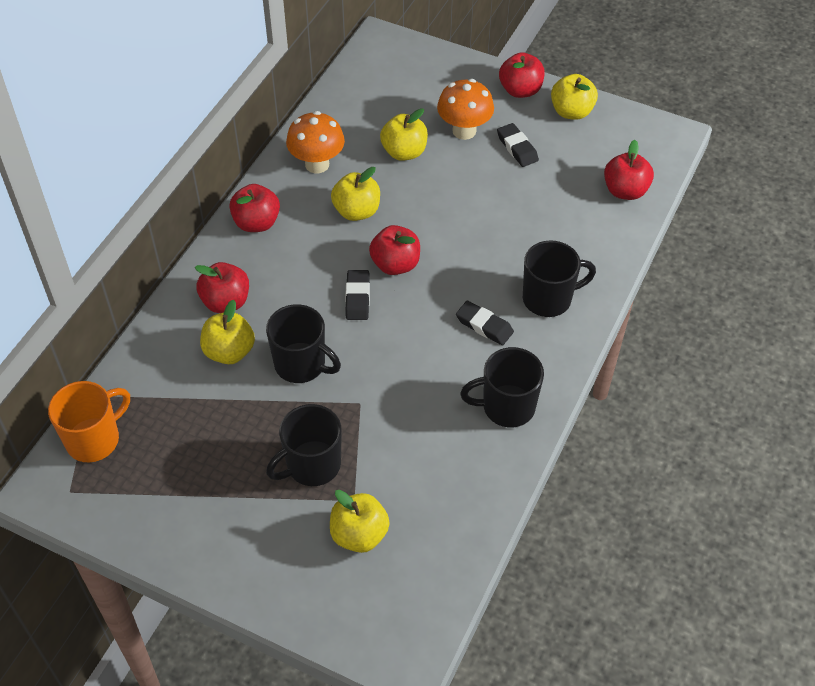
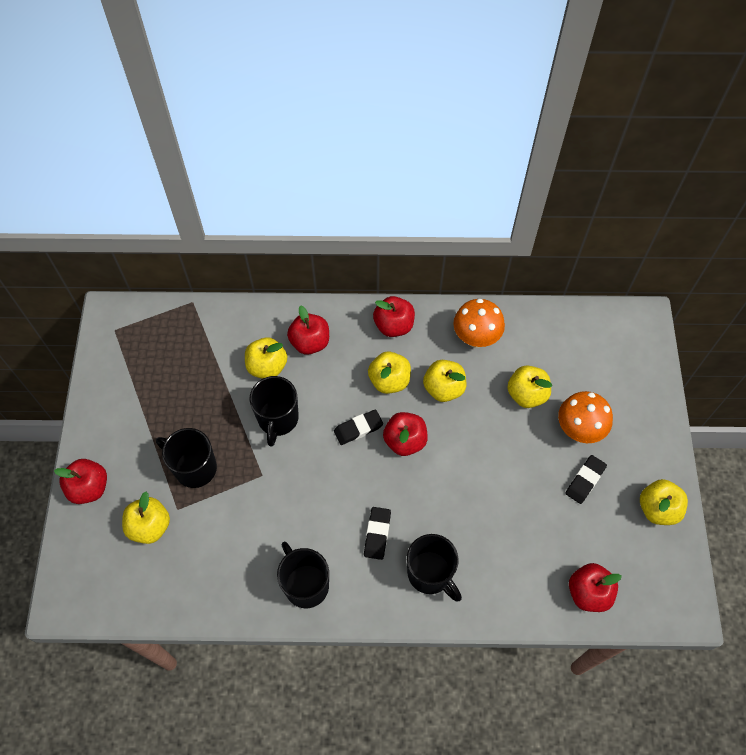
camera: 65 degrees right, 10 degrees up
orange mug [48,381,130,462] -> none
red apple [499,52,545,98] -> red apple moved to [54,459,107,504]
none -> yellow apple [368,352,411,394]

